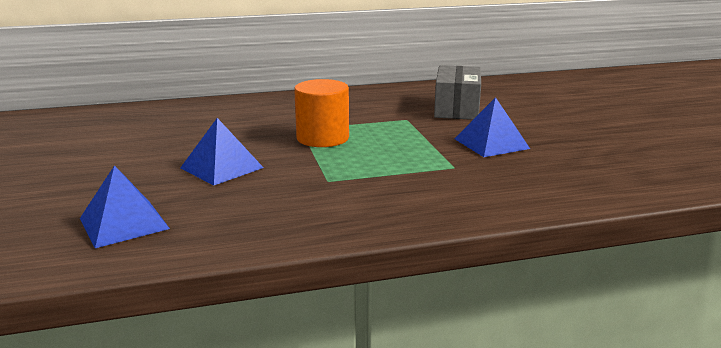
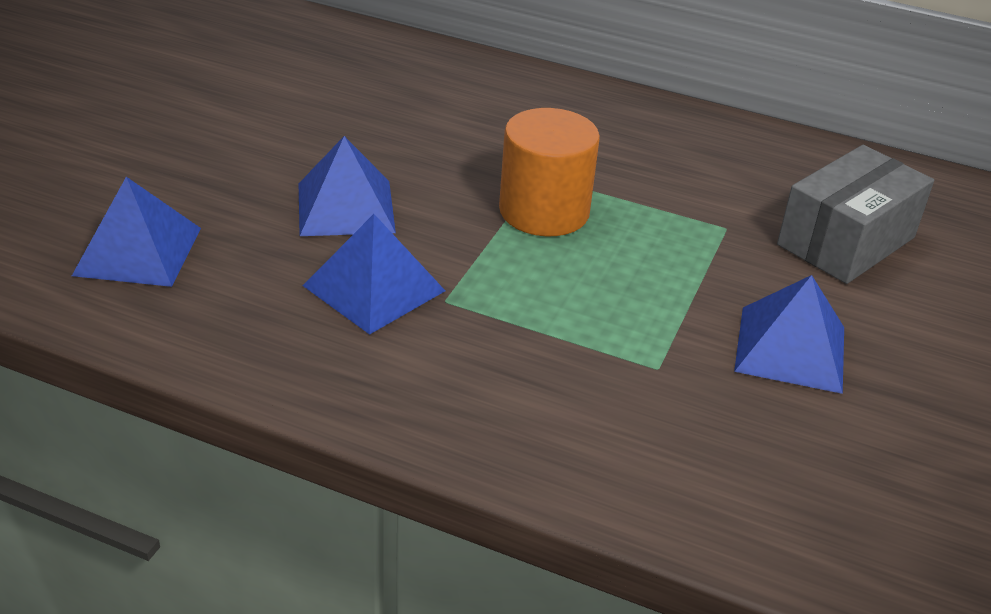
camera: 35 degrees right, 15 degrees up
none -> blue pyramid [303,214,445,335]

